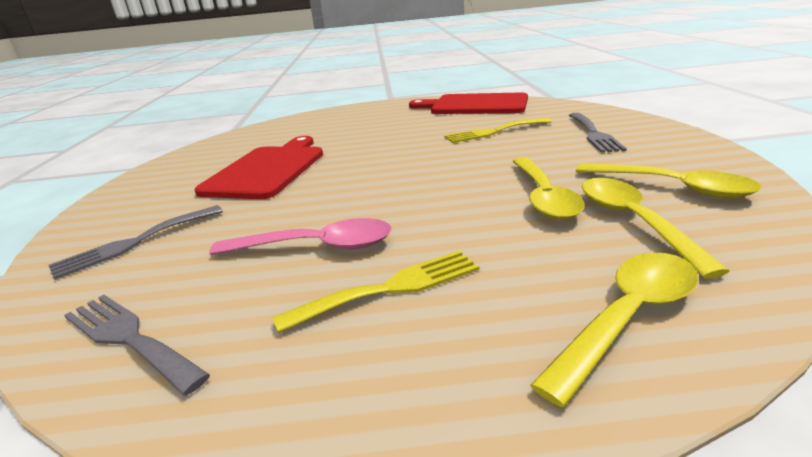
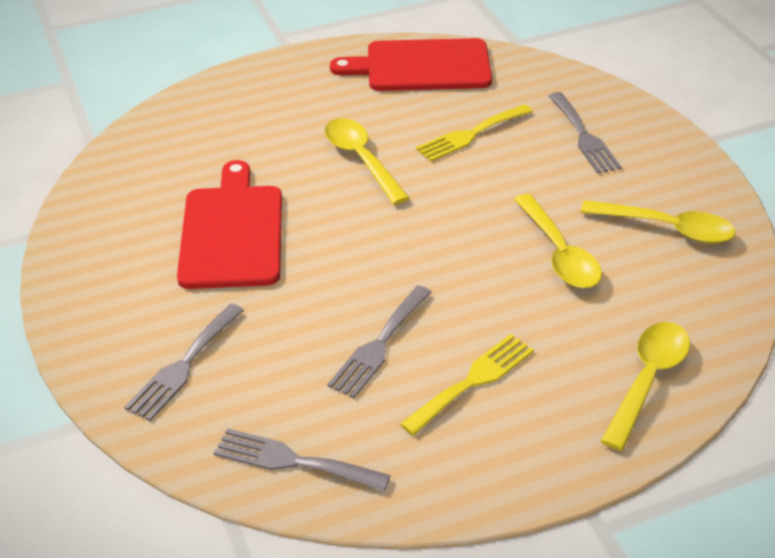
camera: 20 degrees left, 15 degrees up
pink spoon [209,218,392,255] -> grey fork [327,285,432,398]
yellow spoon [582,178,729,279] -> yellow spoon moved to [325,118,409,205]

